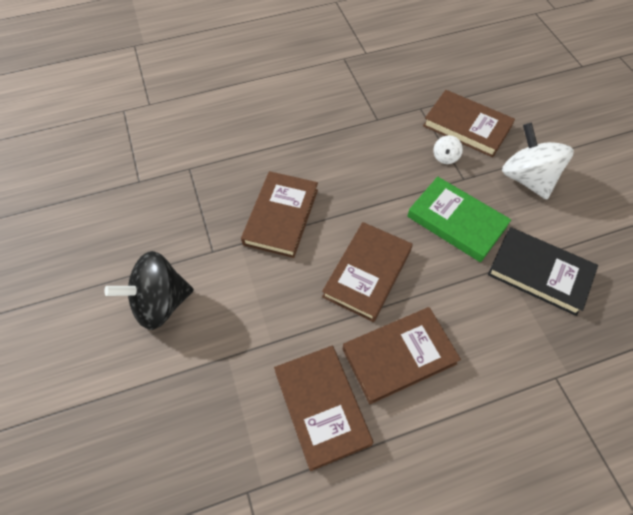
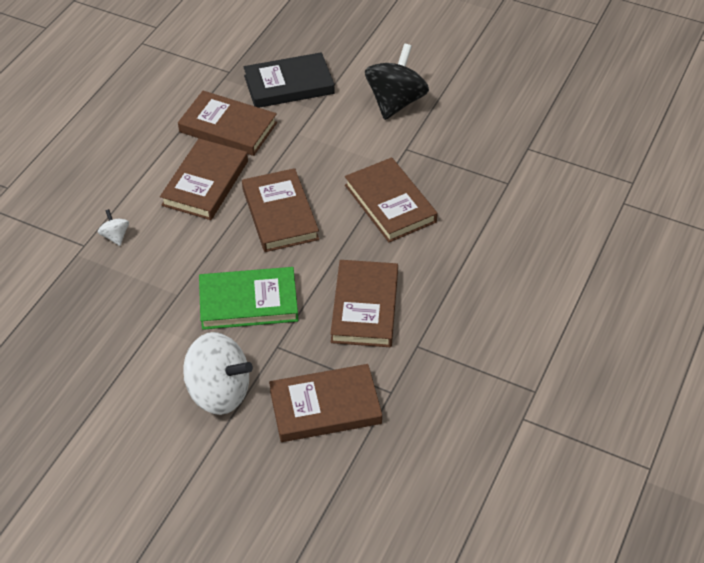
camera: 135 degrees right, 10 degrees down
white spinning top [433,135,463,164] -> white spinning top moved to [98,209,129,246]
black book [488,227,598,316] -> black book moved to [244,52,334,108]
none -> brown book [330,260,398,347]

